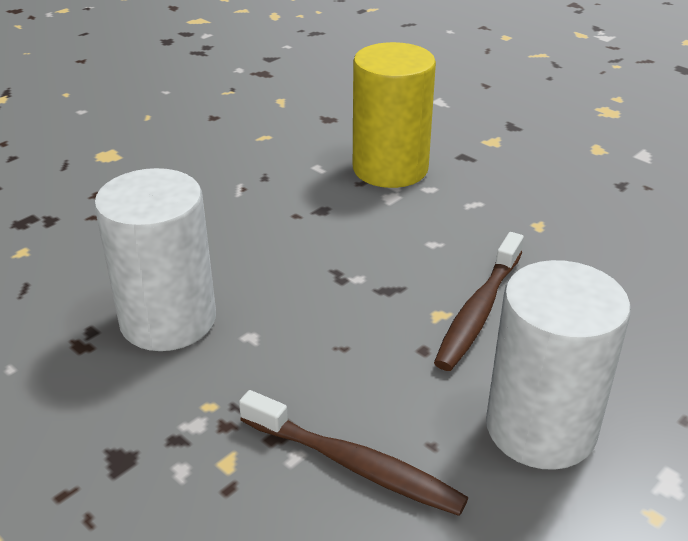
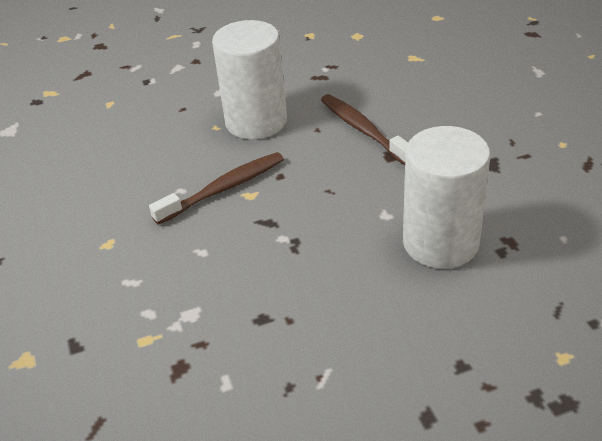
camera: 150 degrees left, 5 degrees up
yellow cylinder [353,42,436,188] -> none

